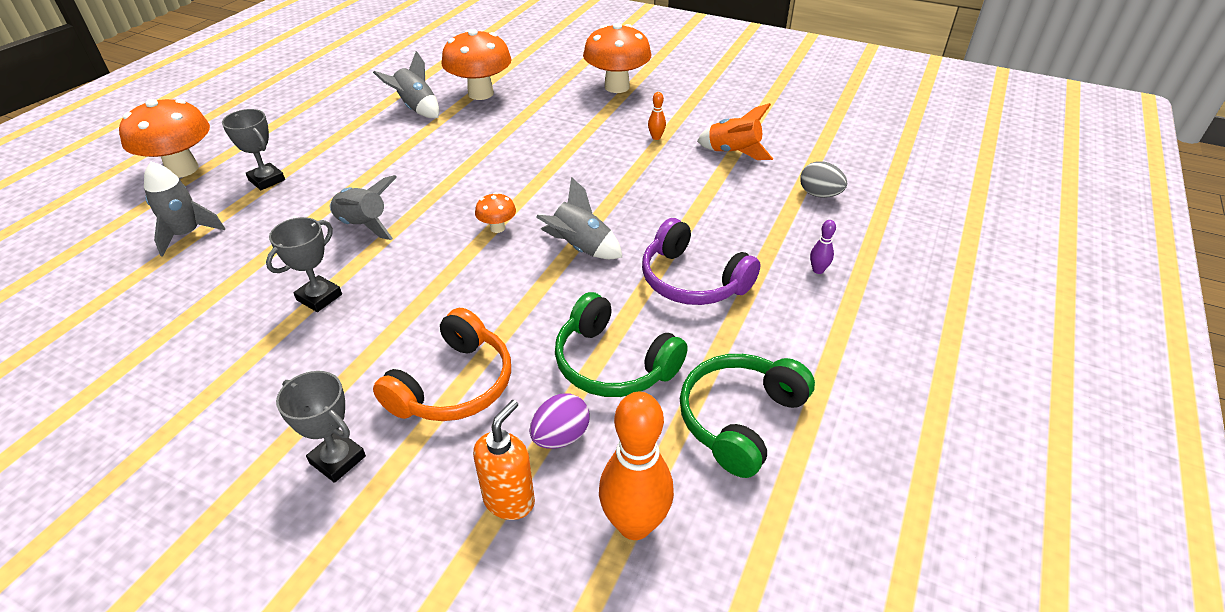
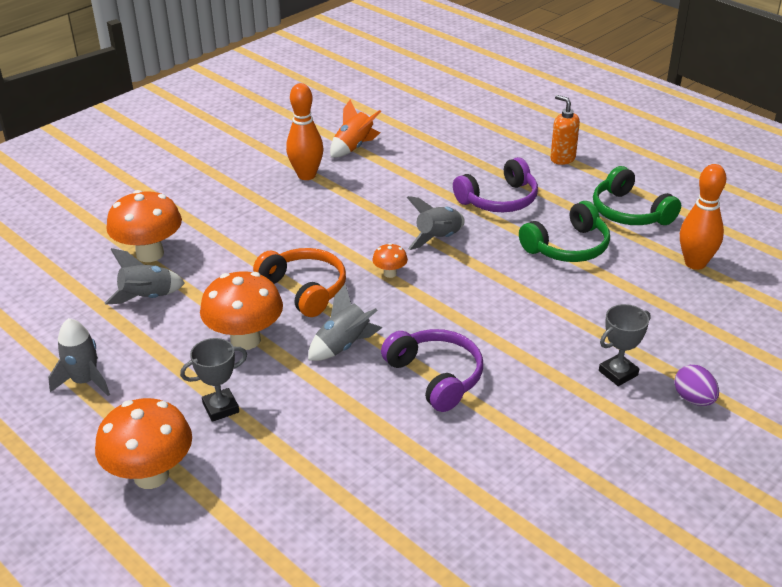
camera: 70 degrees left, 5 degrees down
grey rocket [144,162,225,257] -> grey rocket moved to [48,318,110,396]
grey trophy [266,217,342,312] -> purple headphones [381,329,483,412]
orange headphones [373,308,511,421] -> orange headphones moved to [253,248,346,317]
orange soap dispenser [473,400,535,520] -> orange soap dispenser moved to [551,95,580,165]
purple egg [530,393,589,449] -> purple egg moved to [674,365,719,406]
orange mushroom [583,23,651,93] -> orange mushroom moved to [200,271,283,350]
orange bowling pin [648,92,666,140] -> orange bowling pin [286,83,324,180], size x2.29
grey egg [800,161,847,198] -> none
purple bowling pin [810,220,836,274] -> none

